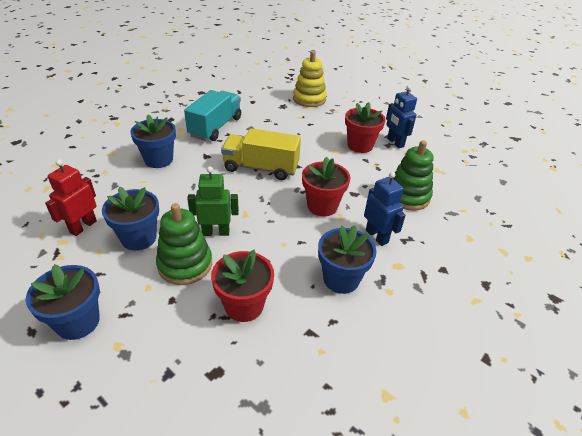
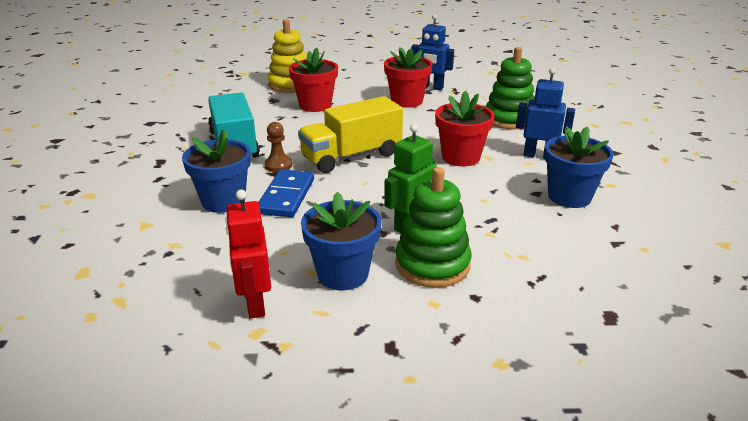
camera: 40 degrees left, 10 degrees down
blue flower pot [26,264,100,340] -> none
red flower pot [211,250,274,322] -> red flower pot moved to [289,47,338,112]
none -> blue domino [258,169,314,217]
none -> brown pawn [264,122,292,172]

